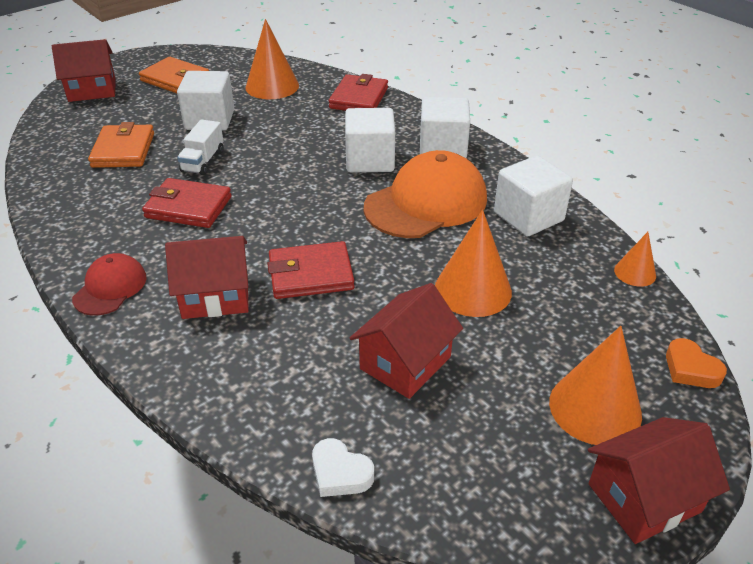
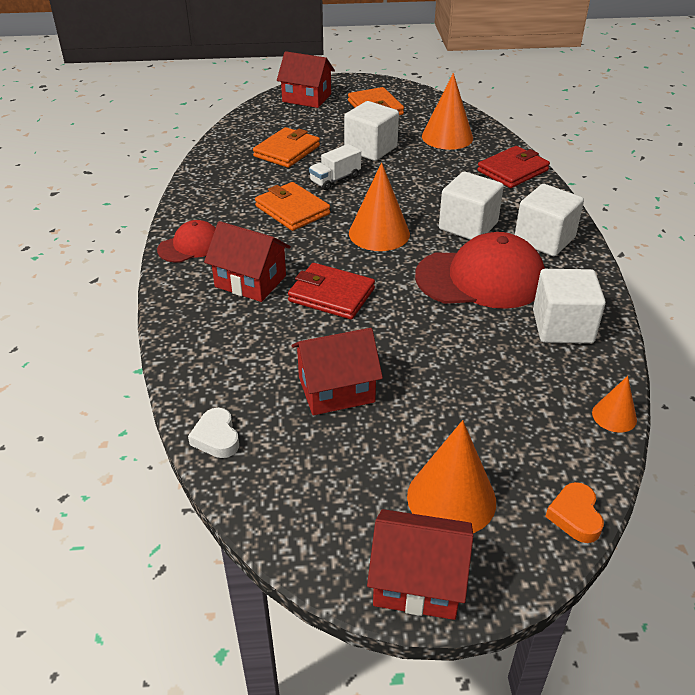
camera: 35 degrees right, 0 degrees up
red wallet [142,178,232,228] -> orange wallet [255,182,330,231]
orange cap [364,150,487,238] -> red cap [415,232,545,309]
orange cone [435,210,512,317] -> orange cone moved to [349,162,410,251]

